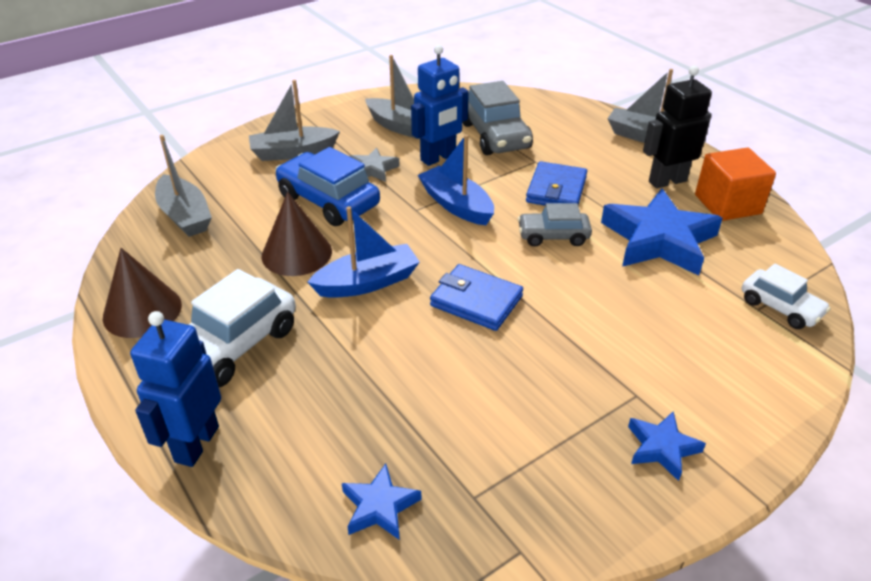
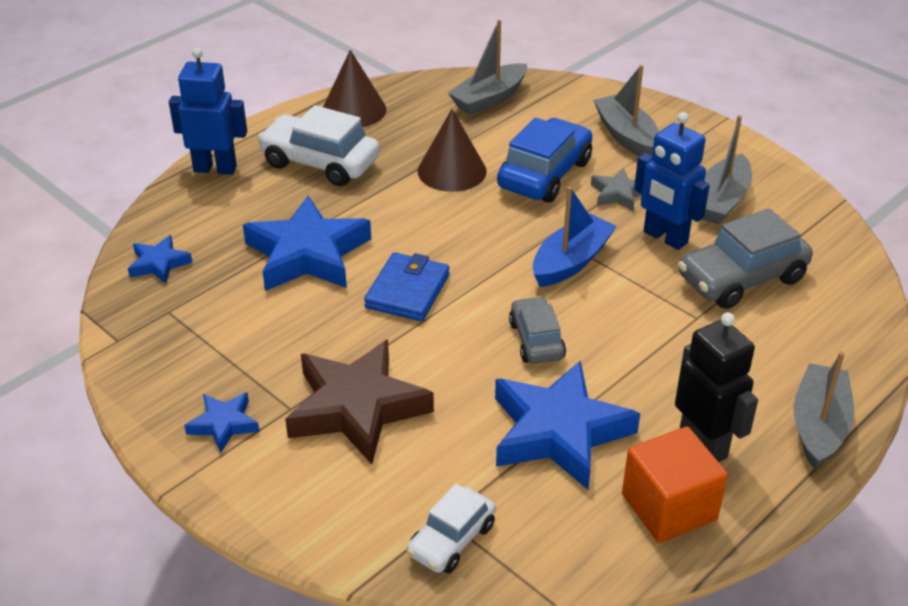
camera: 80 degrees right, 0 degrees up
blue boat [307,206,420,298] -> none
blue wallet [526,161,587,206] -> none
none -> blue star [243,196,371,291]
none -> brown star [285,339,434,464]

